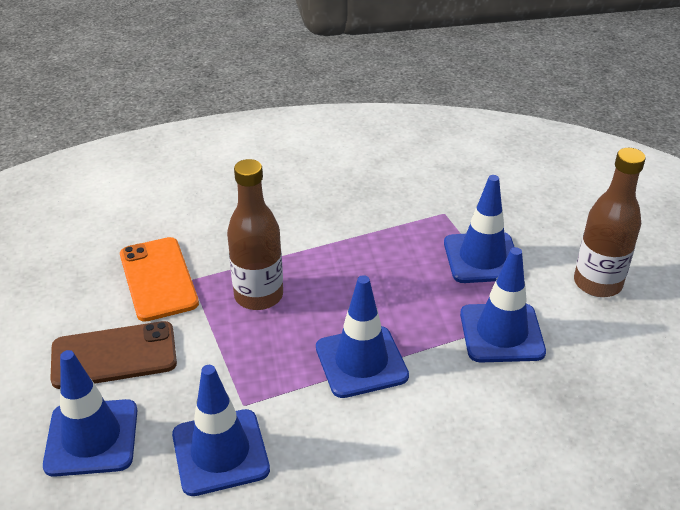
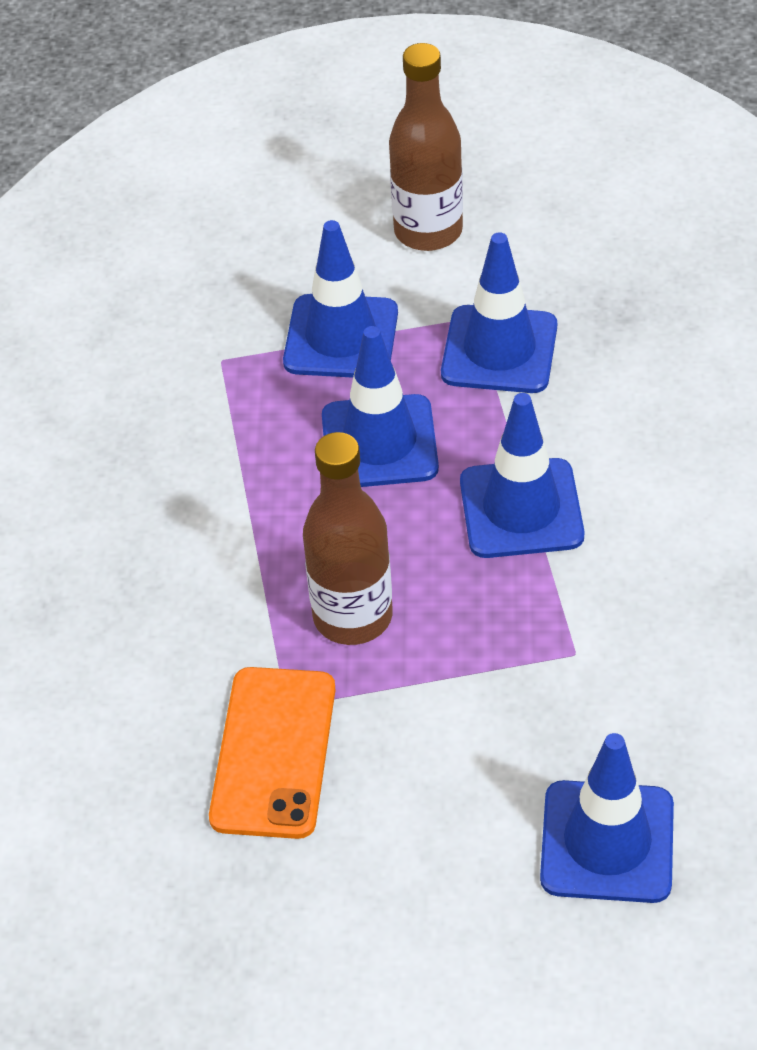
camera: 75 degrees left, 10 degrees up
brown phone [50,321,177,389] -> none
orange phone [120,237,199,322] -> orange phone turned 75 degrees counterclockwise [209,667,335,839]
blue traffic cone [172,365,270,496] -> blue traffic cone moved to [322,326,439,487]

